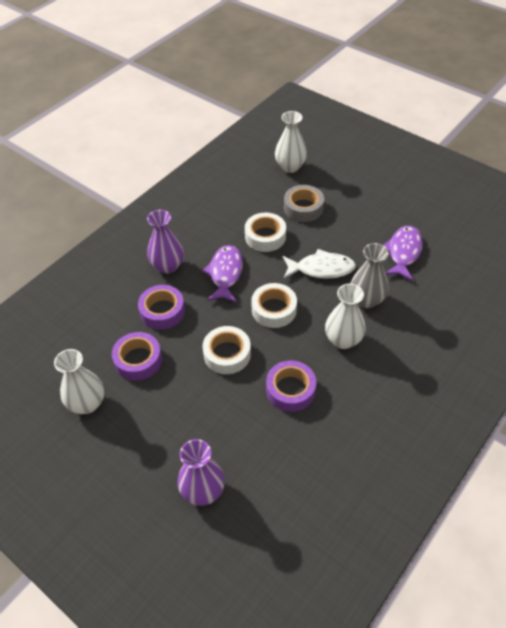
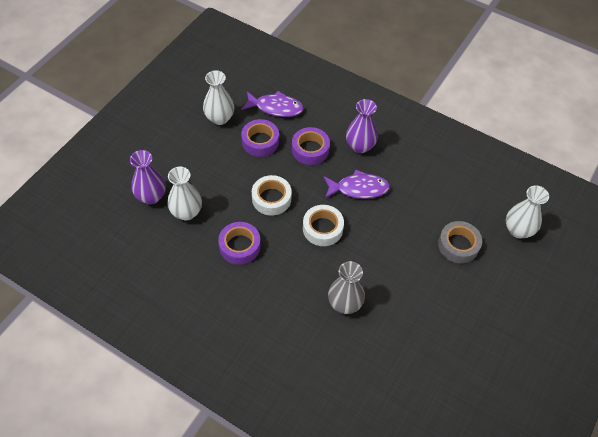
camera: 80 degrees right, 5 degrees up
white tape [245,213,286,252] -> none
white fish [283,249,356,279] -> none
white vase [325,284,366,349] -> white vase moved to [167,167,202,220]
purple fish [383,226,423,281] -> purple fish moved to [241,91,304,117]

